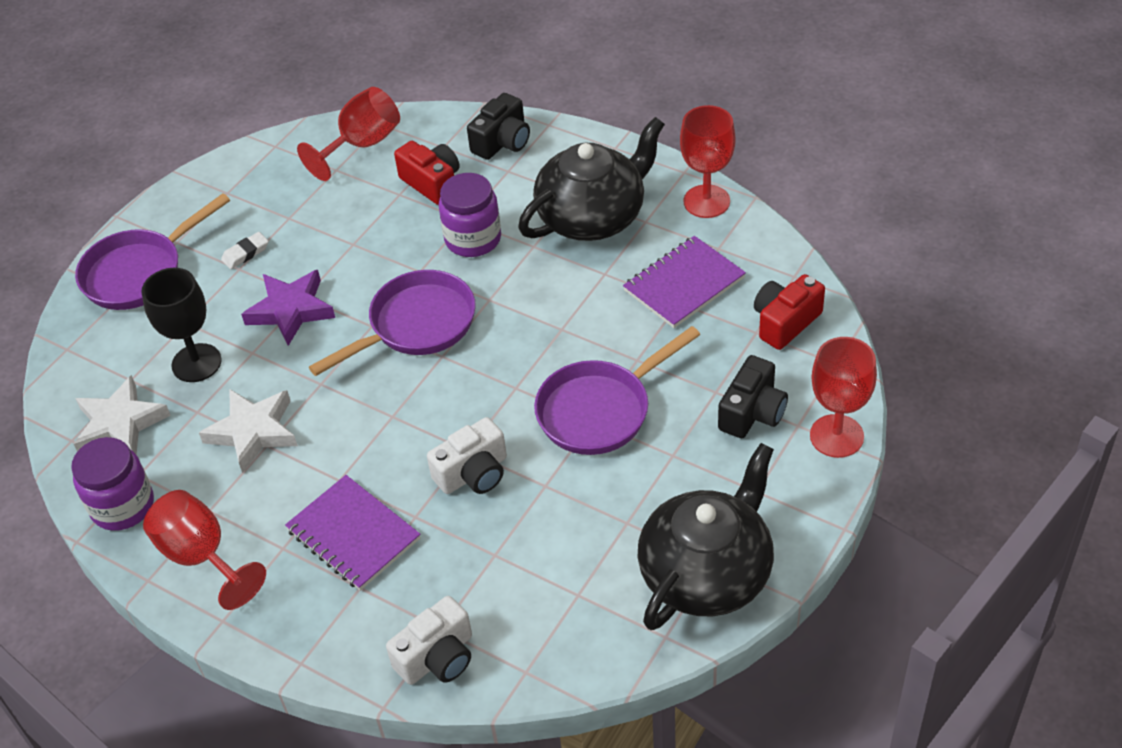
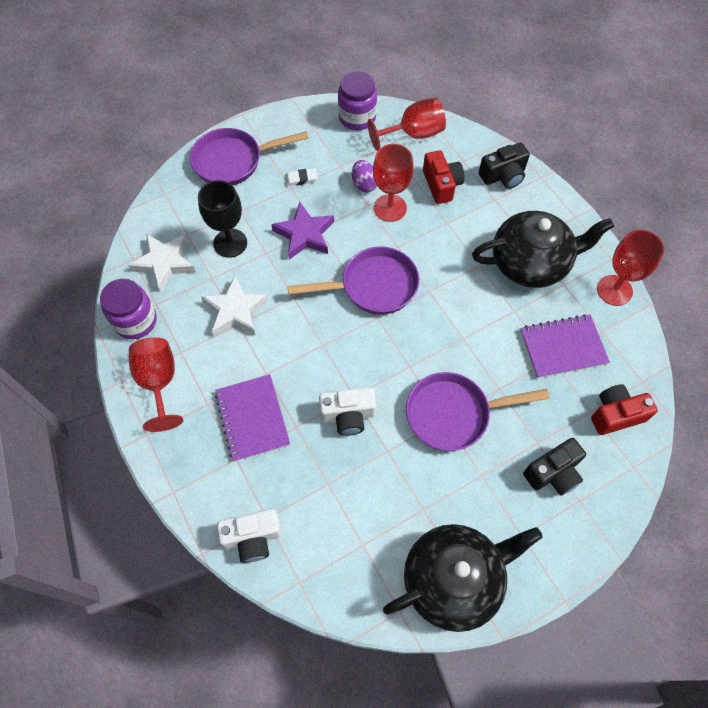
camera: 25 degrees right, 15 degrees up
purple jar [439,173,501,257] -> purple jar moved to [338,71,377,130]
red goblet [810,337,877,458] -> red goblet moved to [373,144,414,222]
none -> purple egg [352,160,377,192]

